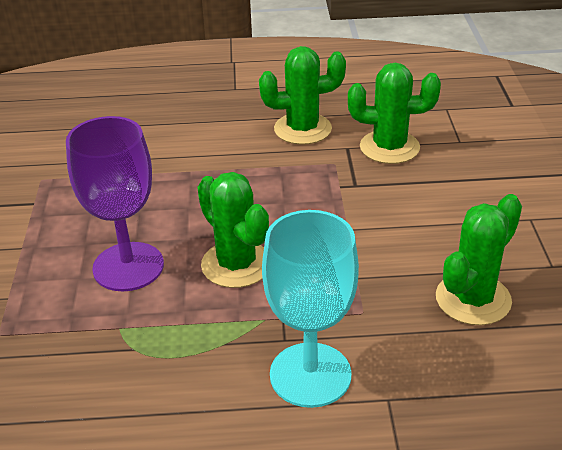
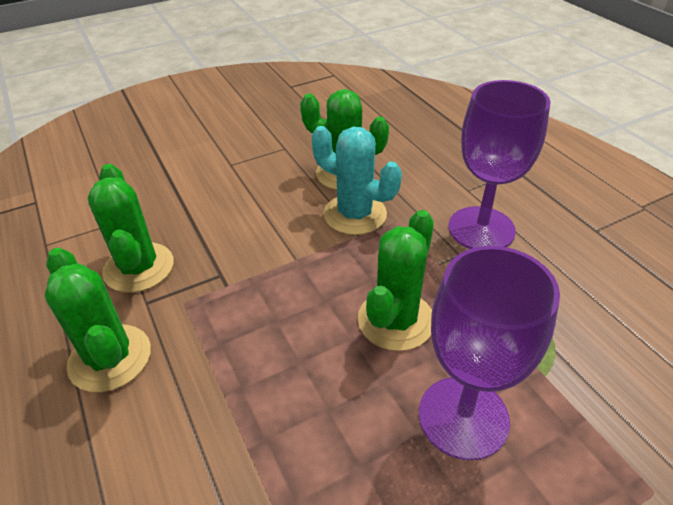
camera: 115 degrees left, 5 degrees up
turquoise goblet [262,210,359,408] -> purple goblet [449,80,550,249]
none -> turquoise cactus [311,126,402,235]

